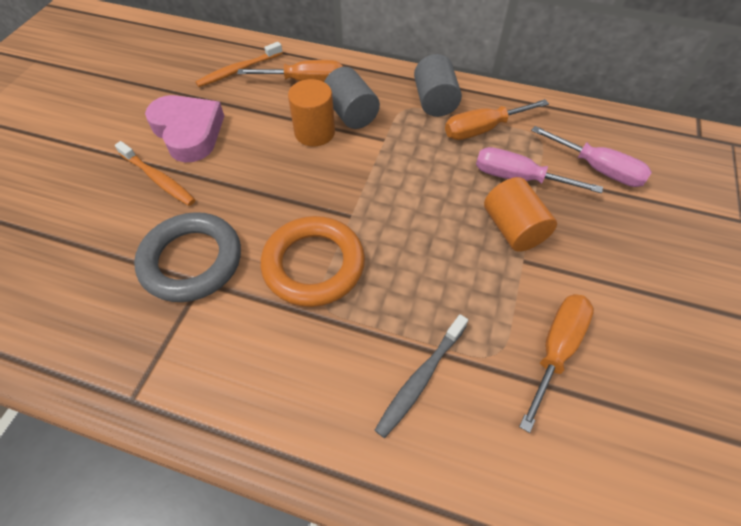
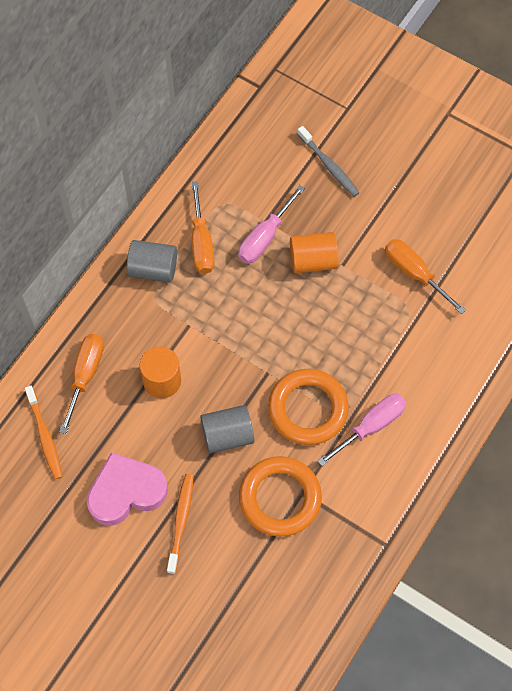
camera: 75 degrees left, 10 degrees up
orange toothbrush [115,141,195,206] -> orange toothbrush turned 45 degrees counterclockwise [167,474,194,574]
grey ring [134,212,241,302] -> orange ring [239,456,322,537]
grey cylinder [324,67,380,129] -> grey cylinder moved to [200,405,254,453]
grey toothbrush [375,314,468,438] -> grey toothbrush moved to [297,126,360,197]
pink screwdriver [531,126,652,187] -> pink screwdriver moved to [318,394,406,466]

